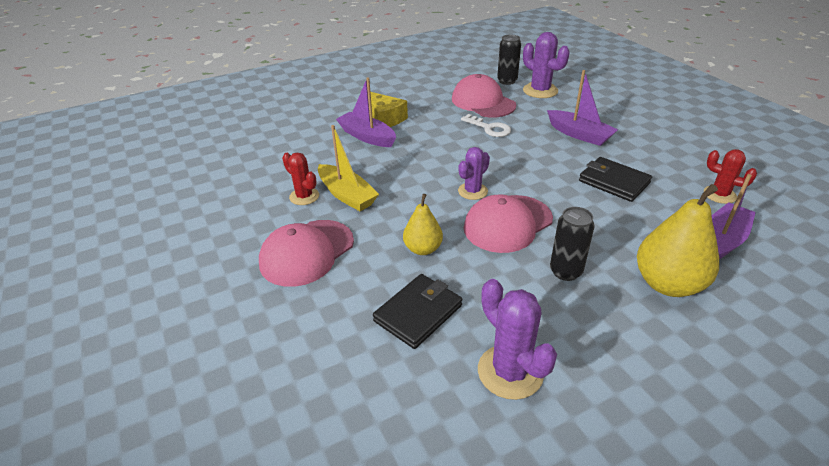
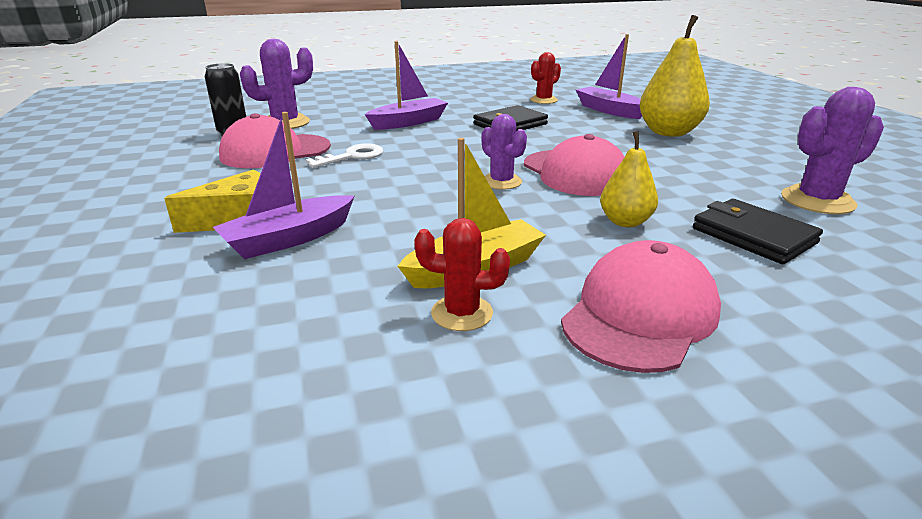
camera: 80 degrees left, 10 degrees down
pink cap [259,220,354,287] -> pink cap turned 105 degrees counterclockwise [561,240,721,373]
red cactus [282,153,319,205] -> red cactus turned 45 degrees clockwise [414,218,510,331]
black can [550,207,595,281] -> none

